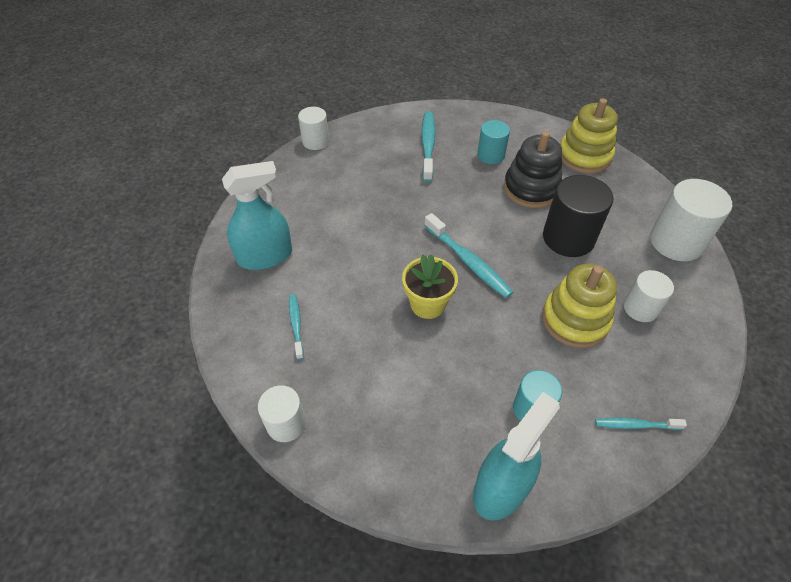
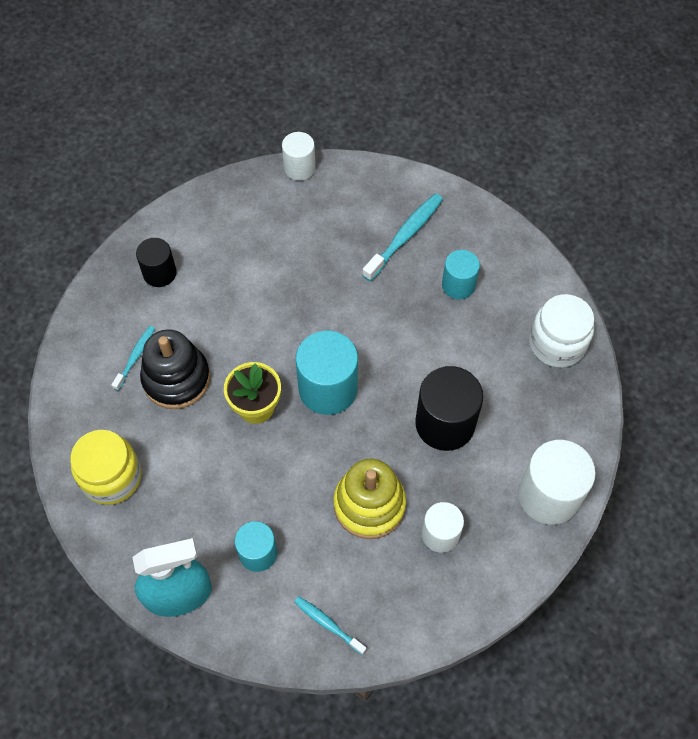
camera: 35 degrees right, 10 degrees up
turquoise spray bottle [222,161,292,270] -> black cylinder [136,238,177,287]
white cylinder [258,385,306,442] -> none
turquoise toothbrush [424,213,514,298] -> turquoise cylinder [296,330,358,415]
black stacking toy [504,131,562,208] -> black stacking toy moved to [140,329,210,409]
yellow stacking toy [560,98,618,174] -> white jar [529,294,594,368]
none -> yellow jar [70,430,142,505]

